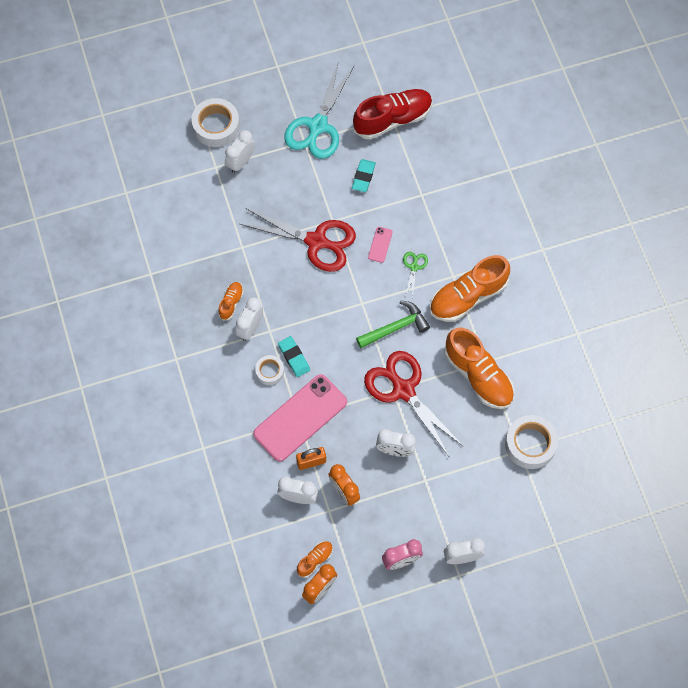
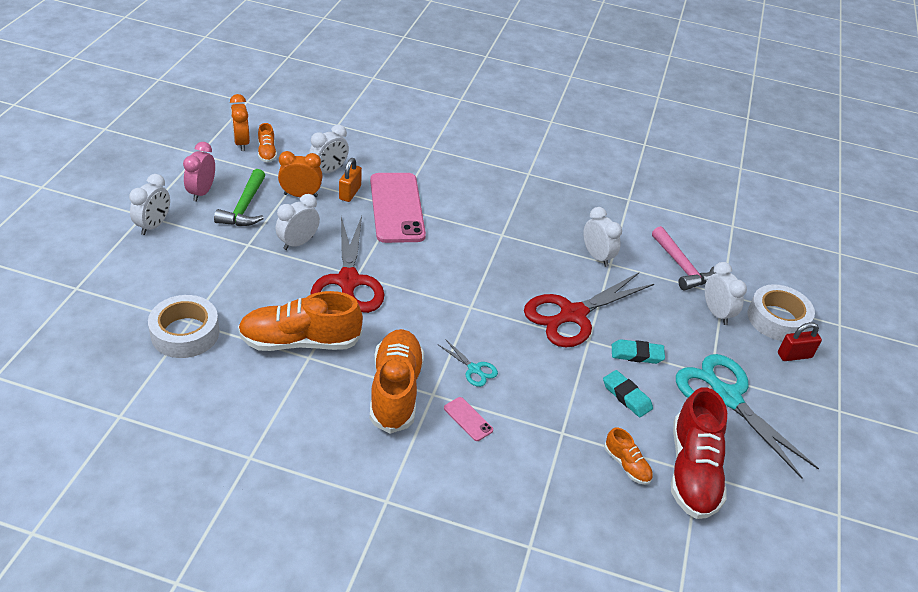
camera: 120 degrees right, 25 degrees down
orange shoe [218,282,244,321] -> orange shoe moved to [604,427,653,485]
white clock [236,297,263,341] -> white clock moved to [583,207,622,267]
white tape [255,355,284,385] -> none
turquoise eraser [278,336,310,377] -> turquoise eraser moved to [612,339,665,364]
green hammer [356,300,430,348] -> green hammer moved to [214,169,265,226]
red scissors [364,351,464,456] -> red scissors turned 90 degrees clockwise [311,216,385,313]
pink phone [368,227,393,263] -> pink phone moved to [444,397,493,441]
green scissors [403,252,428,297] -> turquoise scissors [439,339,498,387]
none -> pink hammer [652,226,715,291]
none -> red padlock [778,322,822,361]

